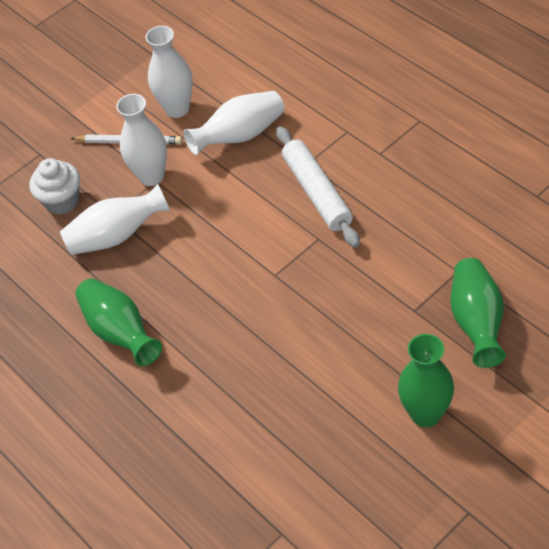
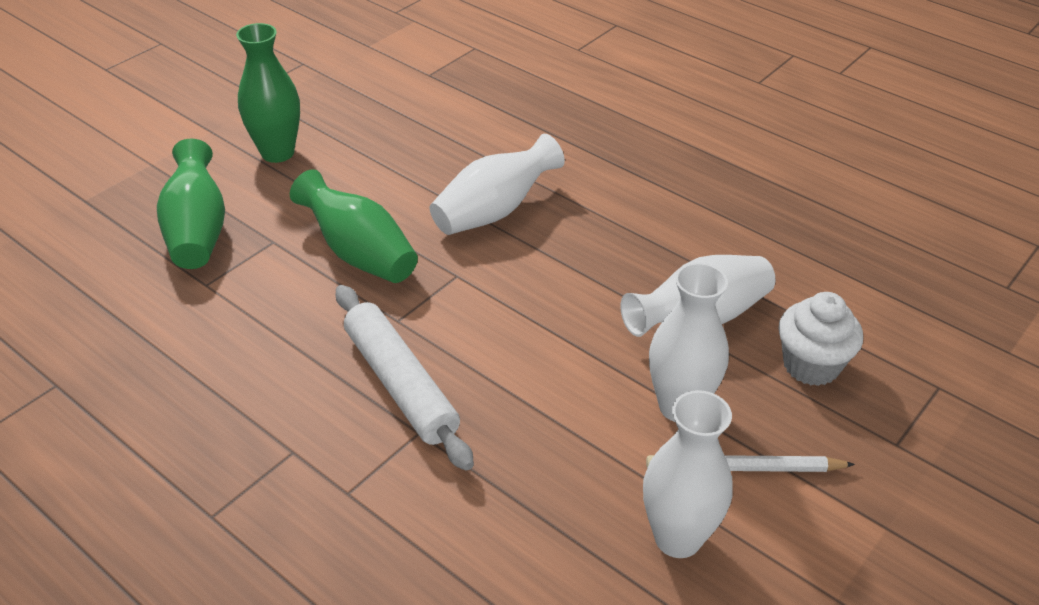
camera: 165 degrees right, 10 degrees down
green vase [75,278,162,366] -> green vase moved to [290,169,418,283]
white vase [184,91,284,155] -> white vase moved to [430,134,565,235]

